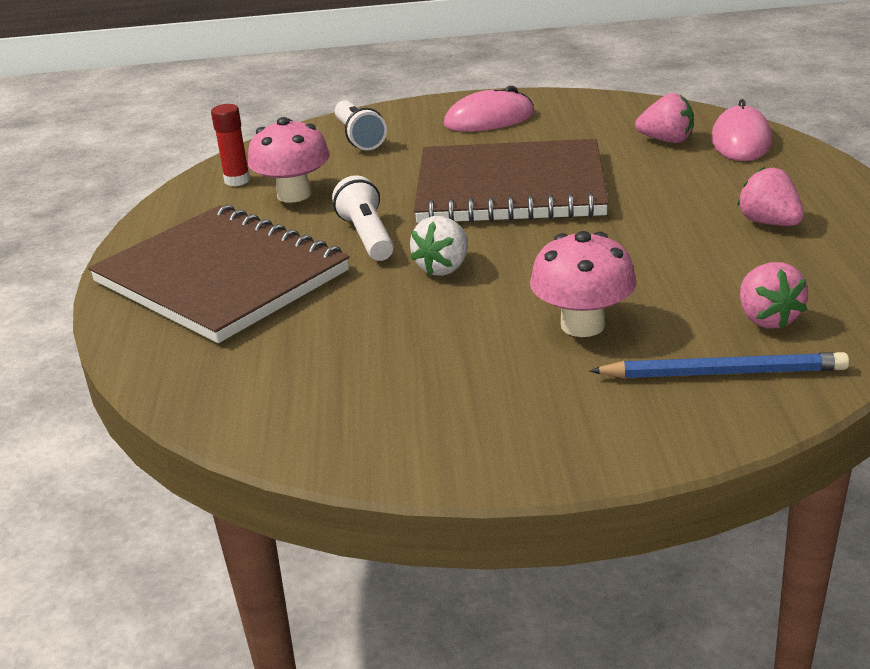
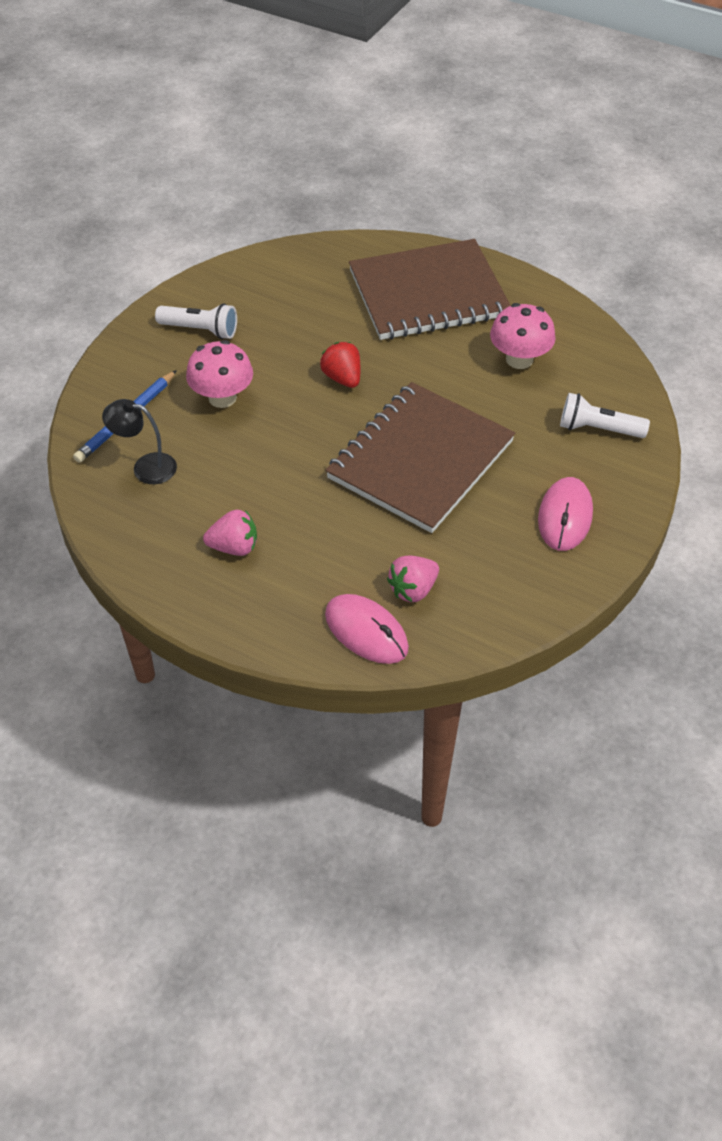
camera: 120 degrees right, 20 degrees up
red glue stick [211,104,250,186] -> none
white flashlight [332,175,394,261] -> white flashlight moved to [155,303,237,339]
white strawberry [410,216,468,276] -> red strawberry [320,342,361,388]
pink strawberry [740,262,808,329] -> black lamp [102,399,177,484]

